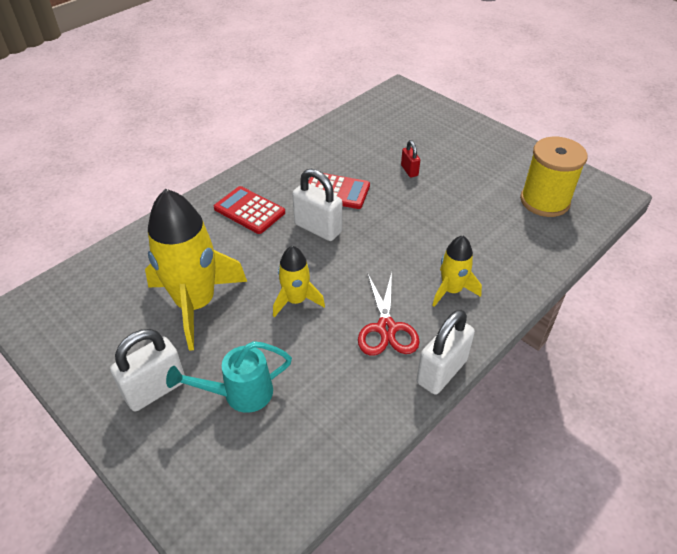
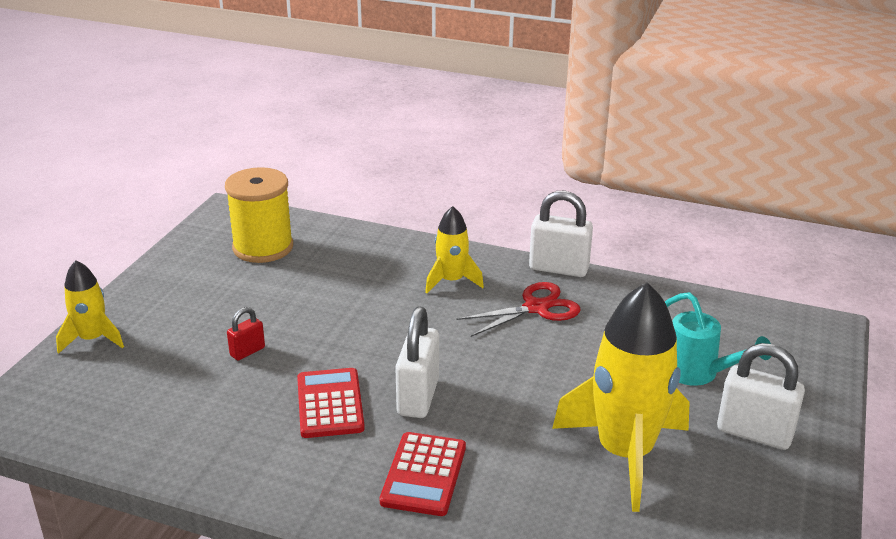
camera: 115 degrees left, 15 degrees down
yellow rocket [273,246,325,318] -> yellow rocket moved to [56,260,124,354]

